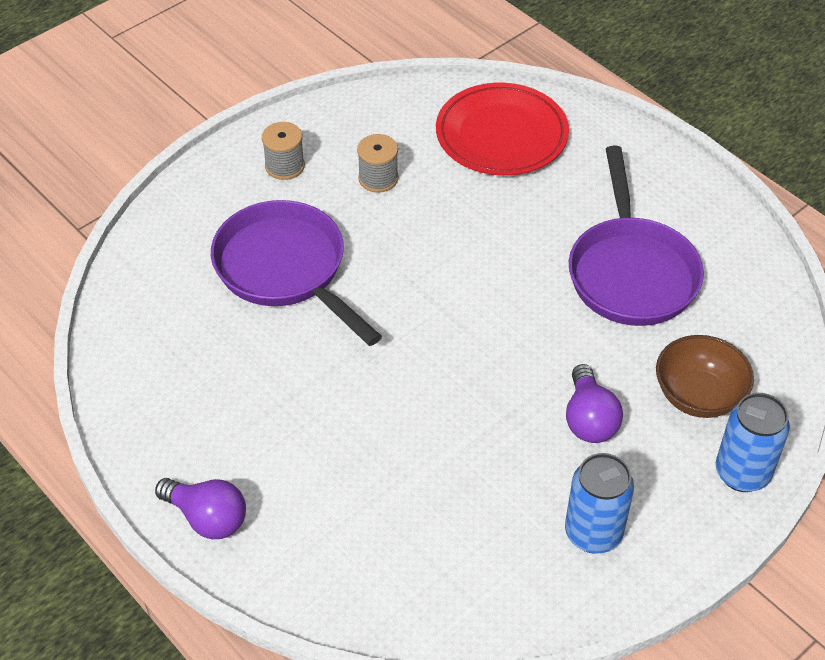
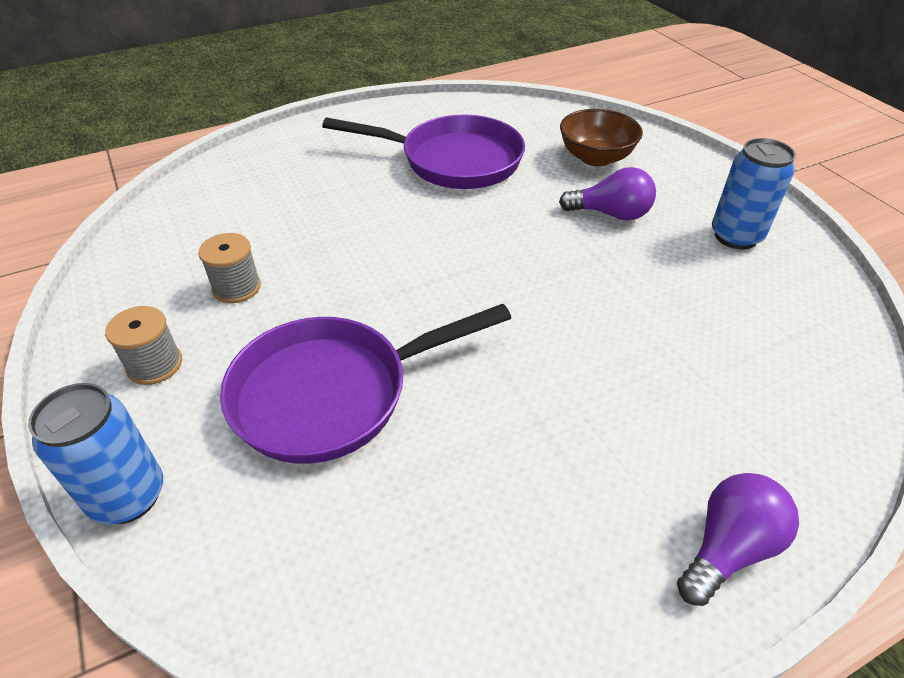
camera: 75 degrees left, 5 degrees down
red plate [436,83,569,176] -> none
blue can [716,393,790,492] -> blue can moved to [28,383,163,525]

